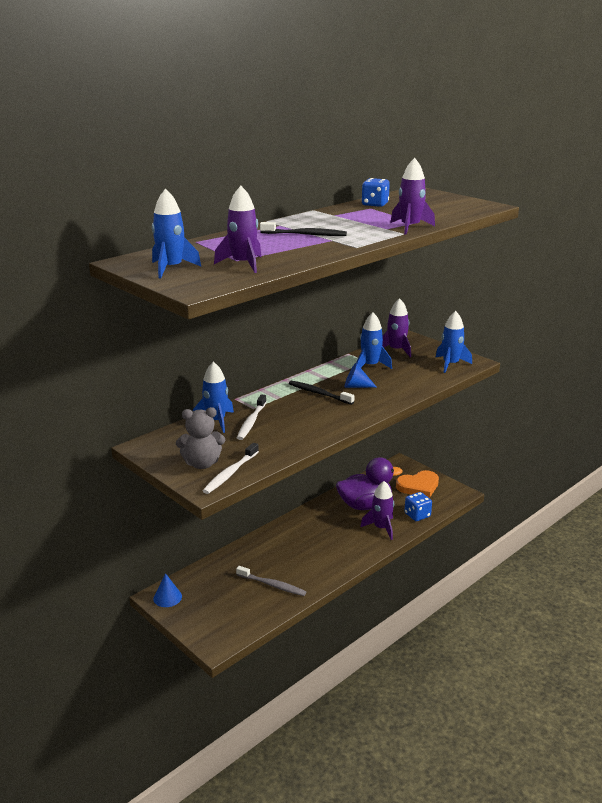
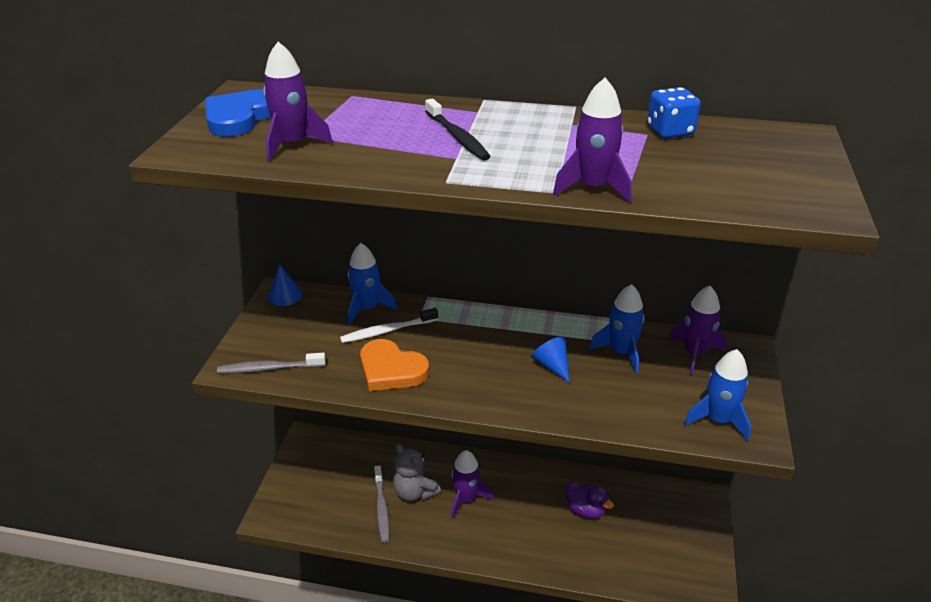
camera: 55 degrees right, 10 degrees up
blue rocket [152,189,201,278] -> blue heart [205,89,270,137]
blue cone [153,573,182,607] -> blue cone moved to [268,265,303,306]
grey teddy bear [176,407,225,469] -> grey teddy bear moved to [393,444,441,501]
white toothbrush [203,443,259,494] -> grey toothbrush [217,353,326,374]
black toothbrush [289,381,354,405] -> none
purple duck [336,457,403,510] -> purple duck [566,482,614,519], size x0.57
purple rocket [360,481,394,540] -> purple rocket moved to [451,450,493,518]
orange heart [396,470,439,498] -> orange heart moved to [360,339,429,391]
blue dice [404,492,432,521] -> none

